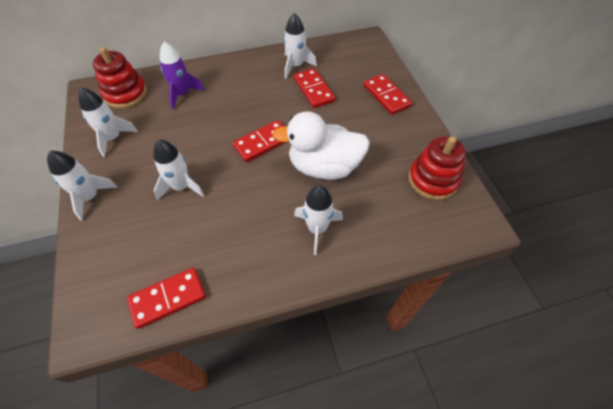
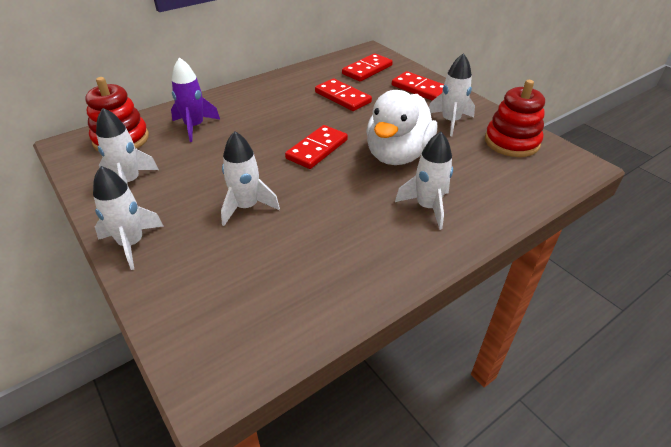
camera: 20 degrees left, 15 degrees down
red domino [127,268,206,329] -> red domino moved to [342,53,393,81]
white duck [272,111,370,180] -> white duck turned 45 degrees counterclockwise [366,90,437,165]
white rocket [284,13,317,79] -> white rocket moved to [429,53,475,136]

